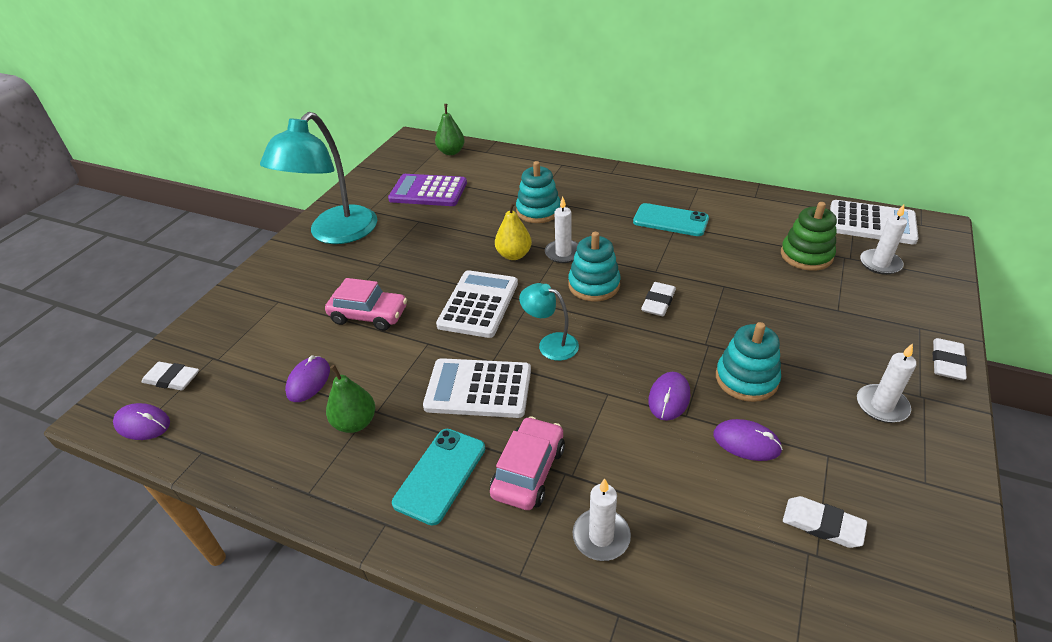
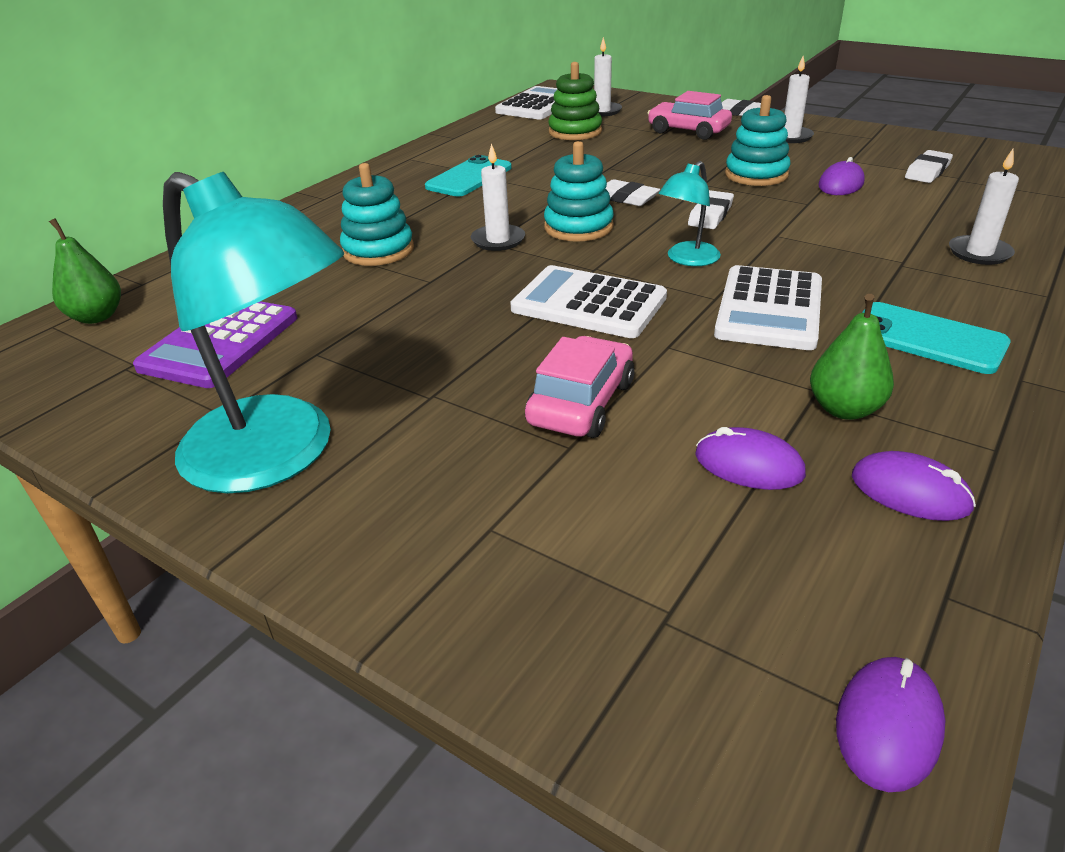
camera: 80 degrees left, 5 degrees down
white eraser [141,362,199,391] -> white eraser moved to [688,190,734,229]
pink car [490,416,565,510] -> pink car moved to [647,91,732,140]
yellow pear [495,202,532,260] -> none
purple mouse [648,372,690,421] -> purple mouse moved to [852,451,976,521]

